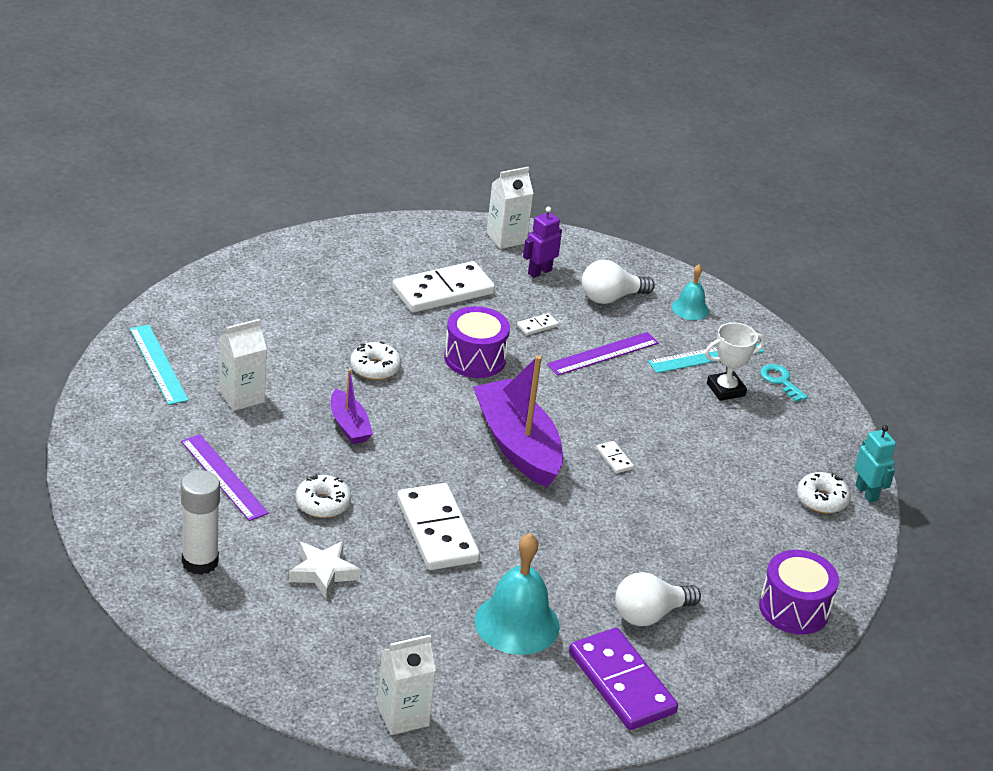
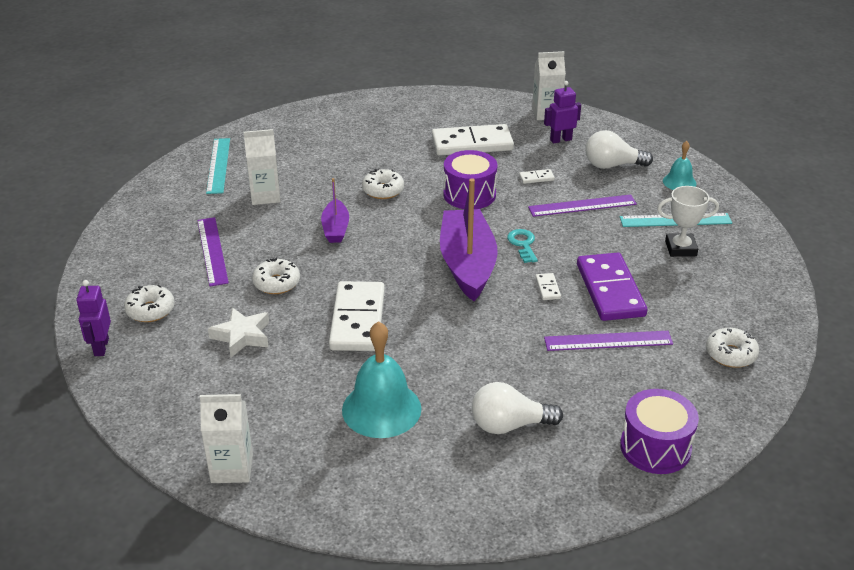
camera: 25 degrees right, 0 degrees up
white glue stick [181,470,220,575] -> white donut [124,285,175,322]
purple domino [569,628,678,730] -> purple domino moved to [577,253,647,321]
turquoise key [760,364,808,402] -> turquoise key moved to [507,229,538,263]
turquoise robot [855,425,896,503] -> none
none -> purple robot [76,280,111,356]
none -> purple ruler [544,331,673,351]

